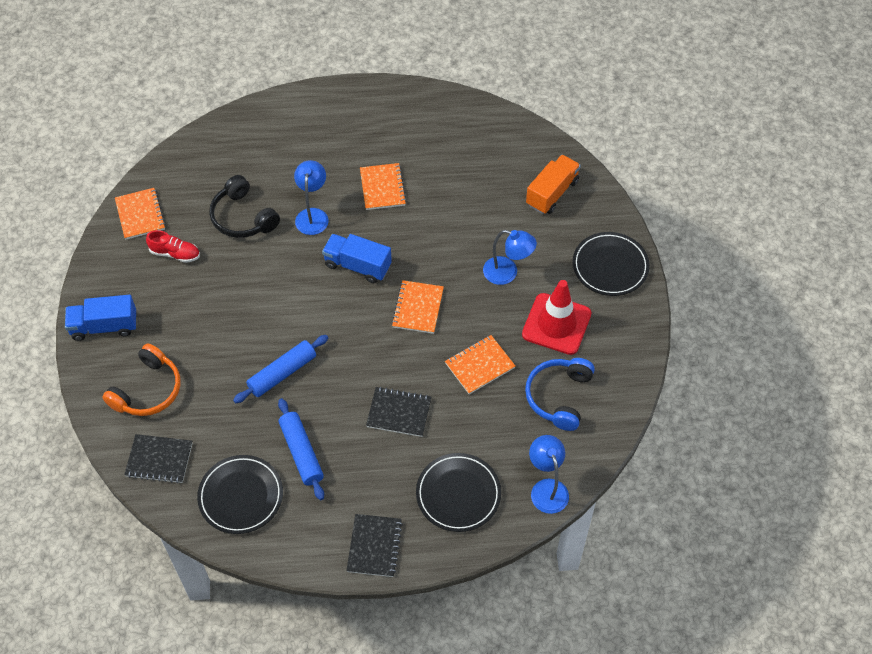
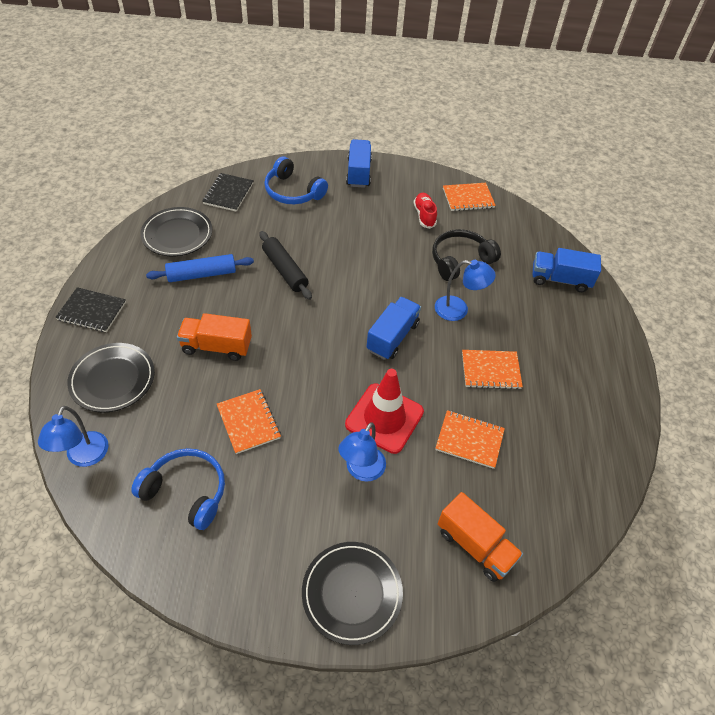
camera: 95 degrees right, 5 degrees down
orange headphones [102,343,181,416] -> blue headphones [264,156,328,204]
red shoe [146,230,200,263] -> red shoe turned 150 degrees clockwise [414,193,437,229]
blue rolling pin [233,335,328,403] -> black rolling pin [259,231,312,300]
black notebook [366,387,431,437] -> orange truck [177,313,252,361]
orange notebook [391,280,444,334] -> orange notebook moved to [435,410,505,469]
red traffic cone [522,280,592,355] -> red traffic cone moved to [345,369,424,454]
blue lamp [529,435,569,514] -> blue lamp turned 105 degrees clockwise [38,406,108,467]
none -> blue truck [532,248,601,292]

